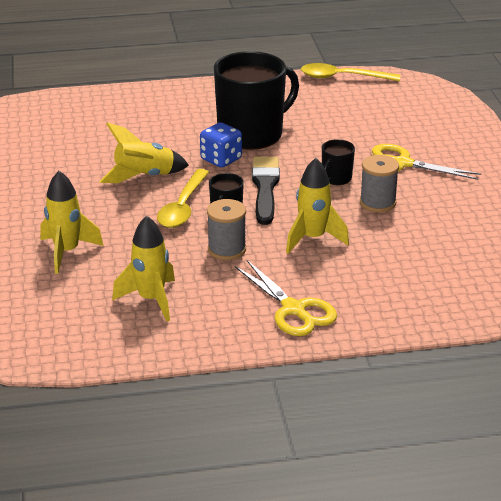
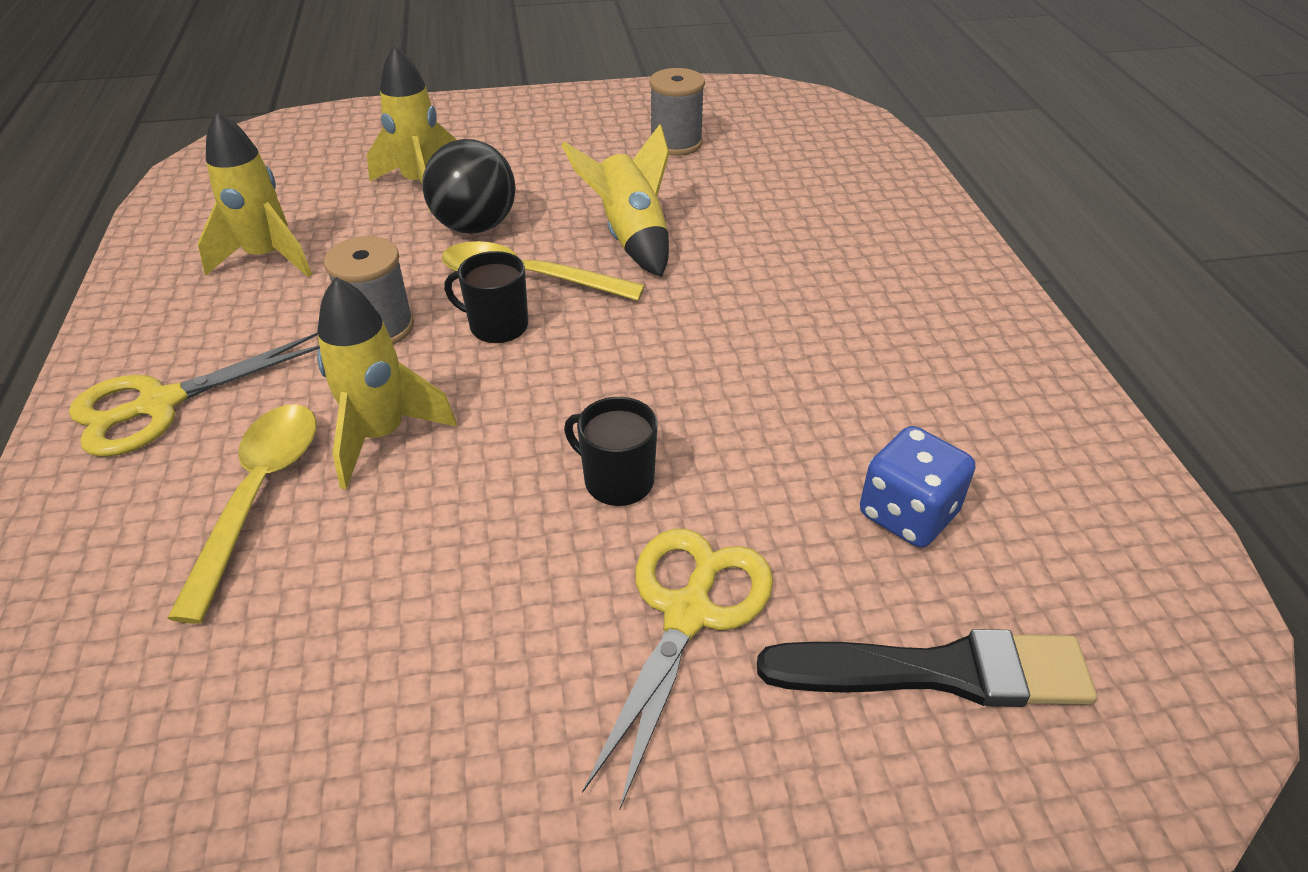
camera: 90 degrees right, 10 degrees up
blue dice [200,122,242,168] -> blue dice moved to [860,426,975,548]
black mug [214,51,299,150] -> none
black brush [252,157,280,225] -> black brush moved to [757,629,1097,707]
yellow spoon [301,63,400,81] -> yellow spoon moved to [167,404,317,624]
grey spool [360,155,399,212] -> grey spool moved to [650,68,705,156]
none -> black ball [422,139,516,234]

